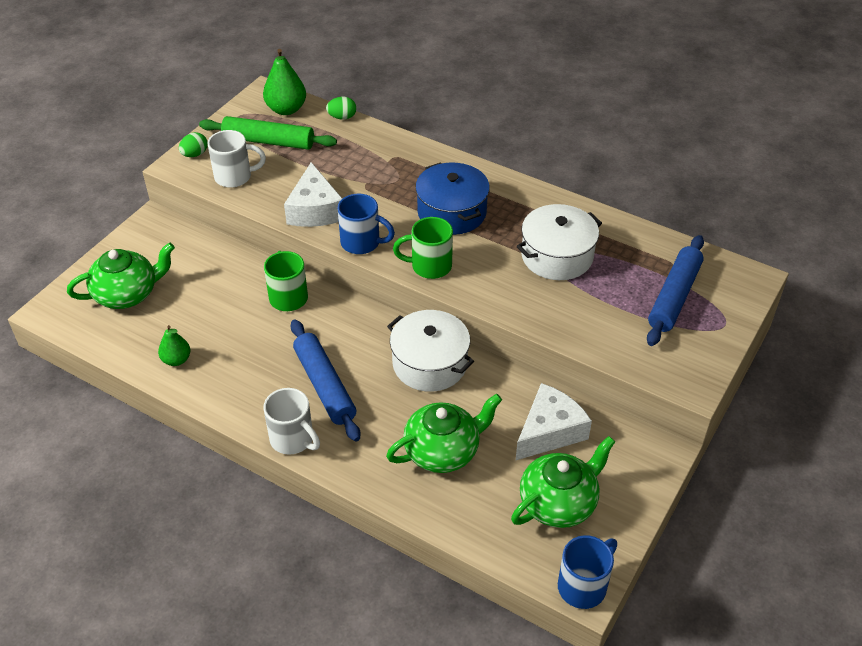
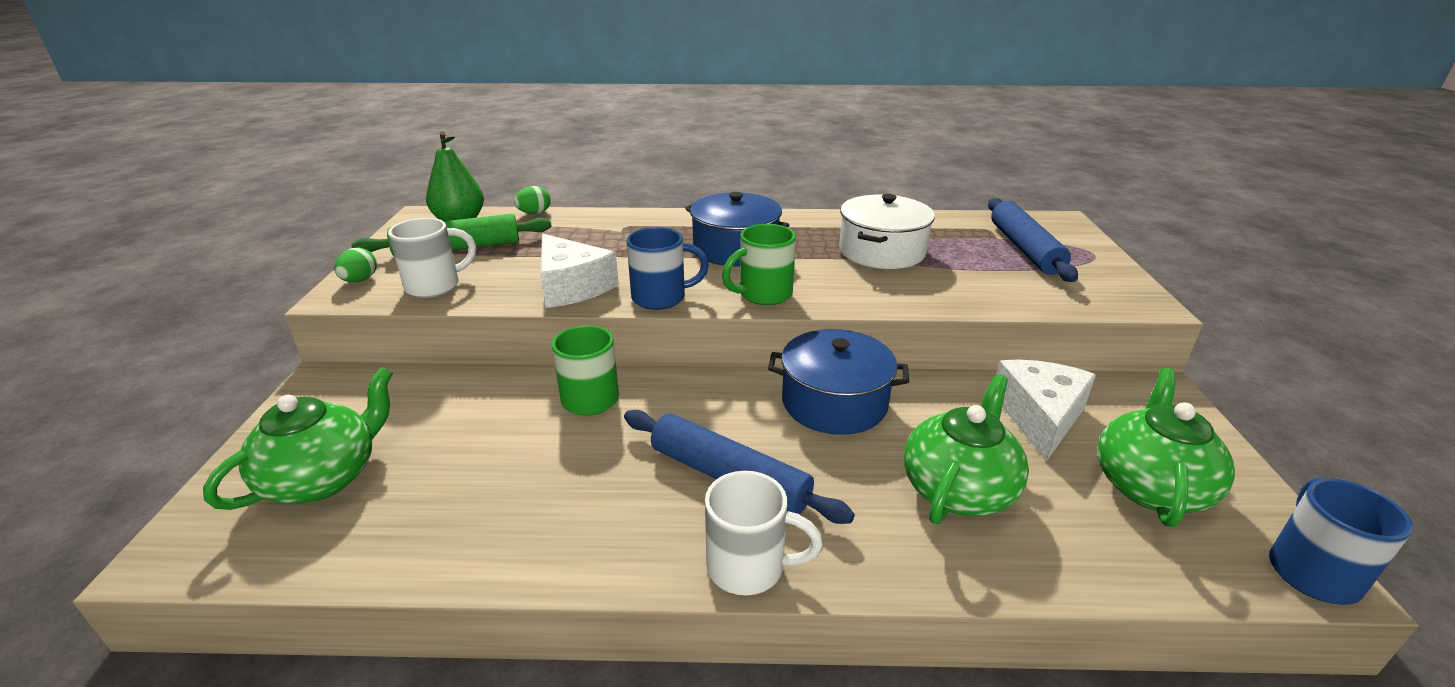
camera: 30 degrees left, 15 degrees down
green pear [158,325,190,366] -> none
white pot [387,310,474,392] -> blue pot [768,329,909,435]

